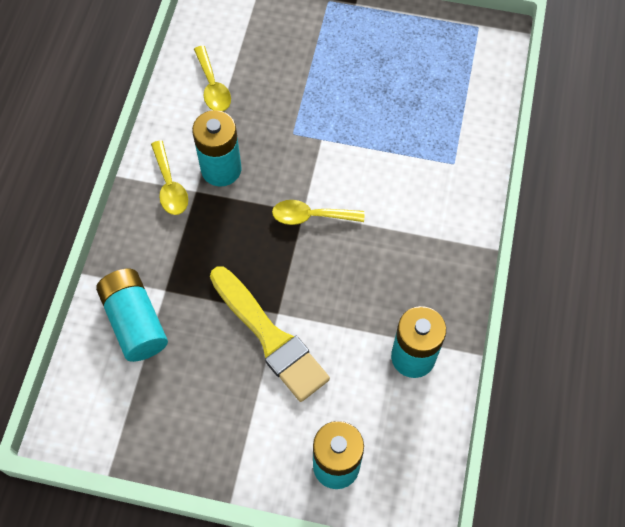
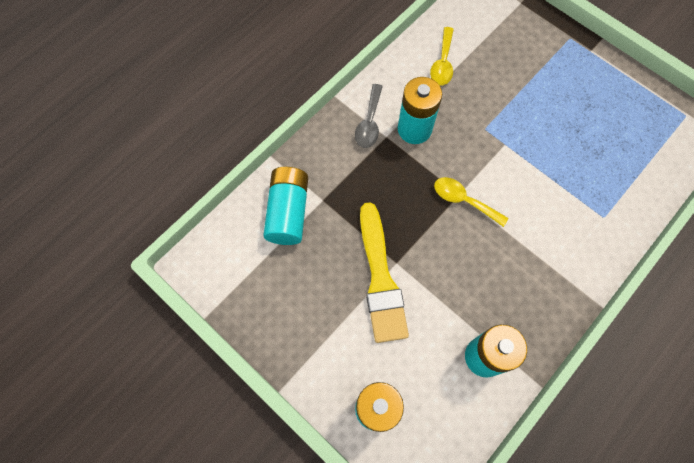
camera: 30 degrees right, 5 degrees up
yellow spoon [151,140,188,215] -> grey spoon [355,84,383,148]

